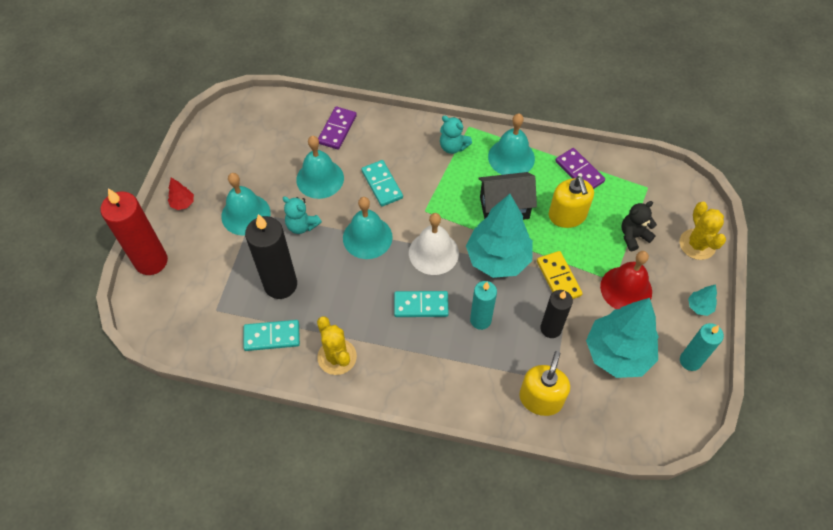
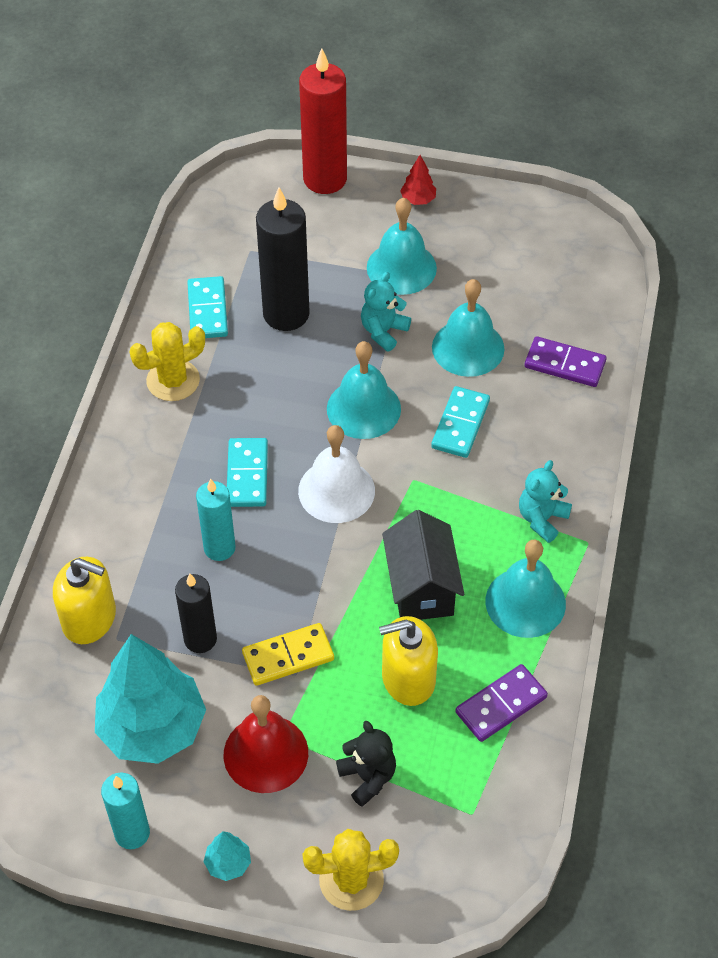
camera: 90 degrees right, 5 degrees down
turquoise domino [362,160,403,206] -> turquoise domino turned 45 degrees counterclockwise [431,386,490,458]
turquoise tree [466,194,533,278] -> none

